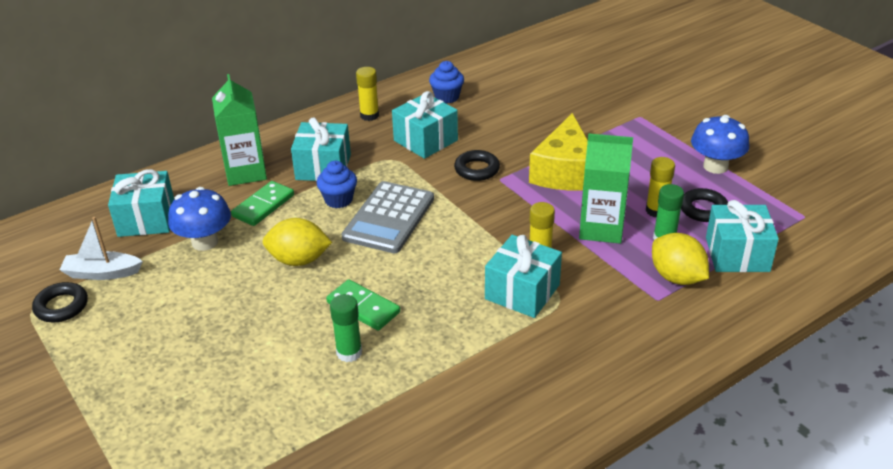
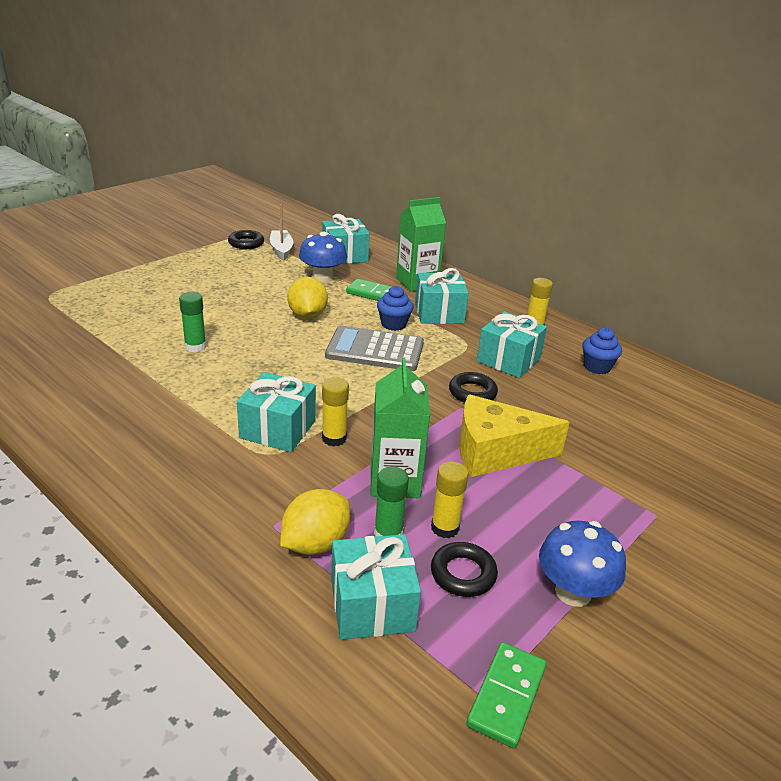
camera: 75 degrees right, 5 degrees down
green domino [326,279,400,331] -> green domino moved to [466,642,547,748]

